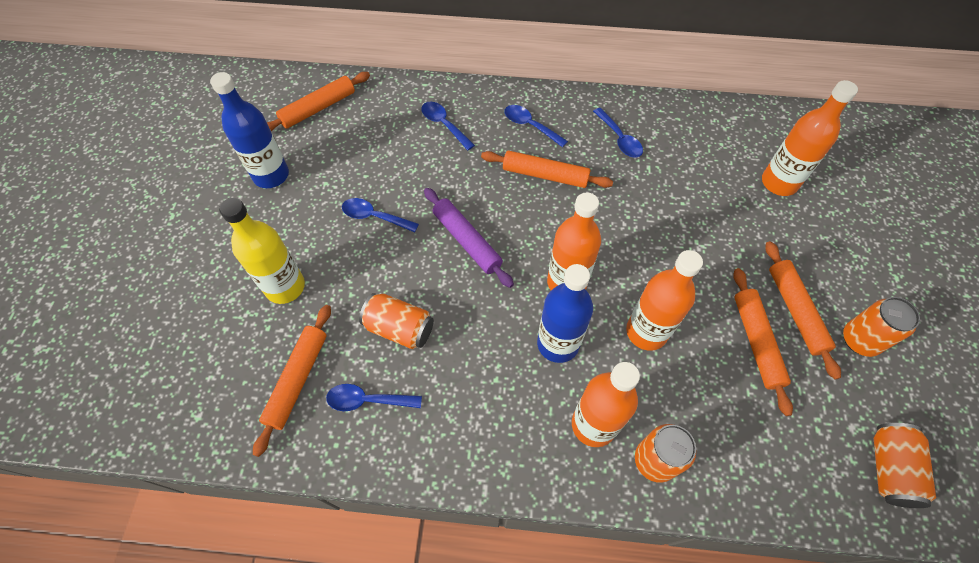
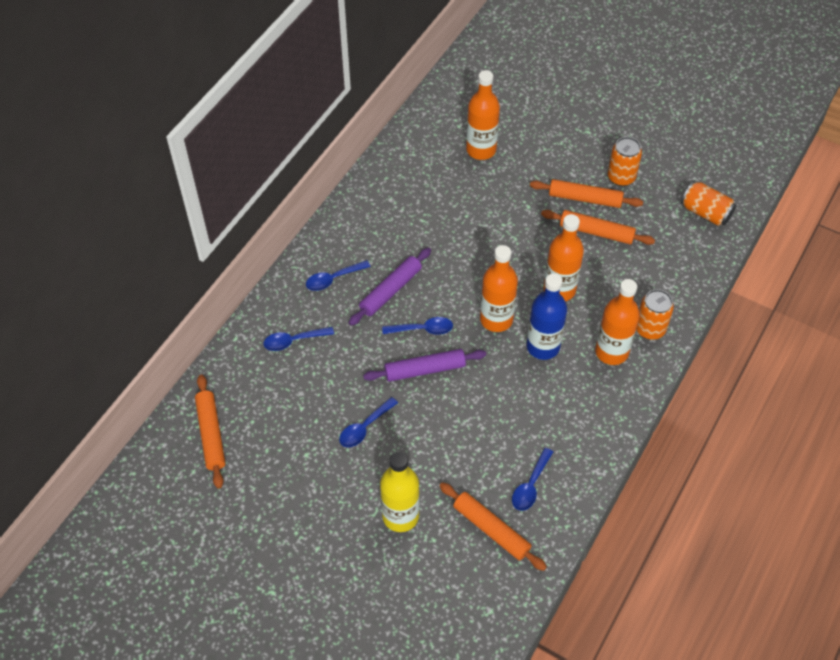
camera: 65 degrees left, 5 degrees down
blue bottle [210,72,289,188] -> none
orange can [359,293,434,349] -> none
orange rolling pin [481,150,613,188] -> purple rolling pin [349,248,431,326]
blue spoon [593,108,643,158] -> blue spoon moved to [382,317,453,335]

